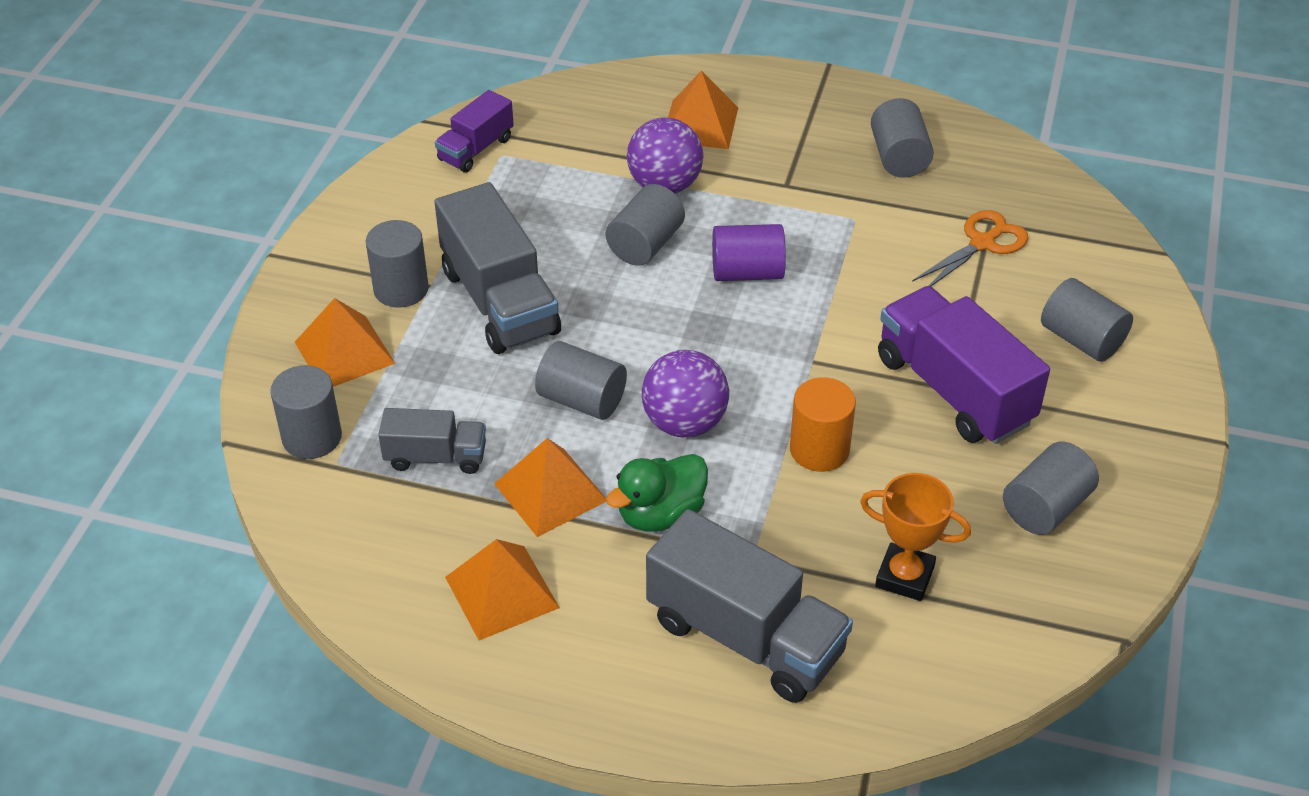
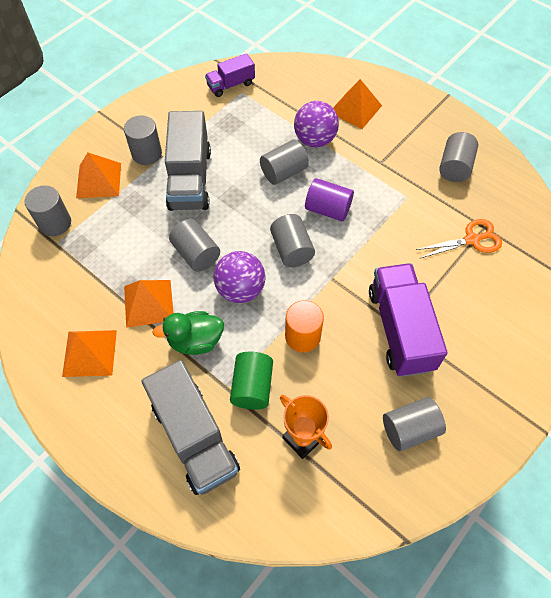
camera: 25 degrees right, 15 degrees up
grey truck [378,408,486,474] -> none
grey cylinder [1041,278,1133,362] -> grey cylinder moved to [270,214,315,267]
none -> green cylinder [230,352,273,410]

